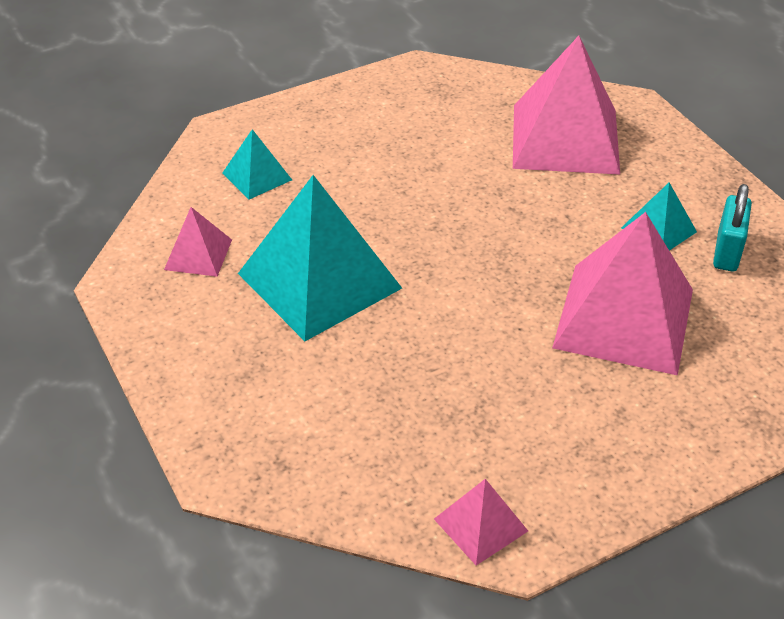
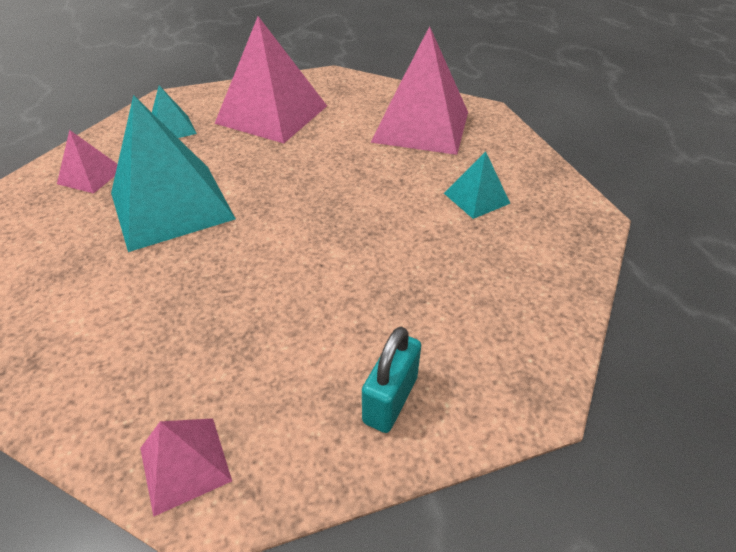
camera: 10 degrees right, 0 degrees up
pink pyramid [552,212,693,376] -> pink pyramid moved to [214,16,327,143]
turquoise padlock [713,184,752,272] -> turquoise padlock moved to [362,327,421,433]

